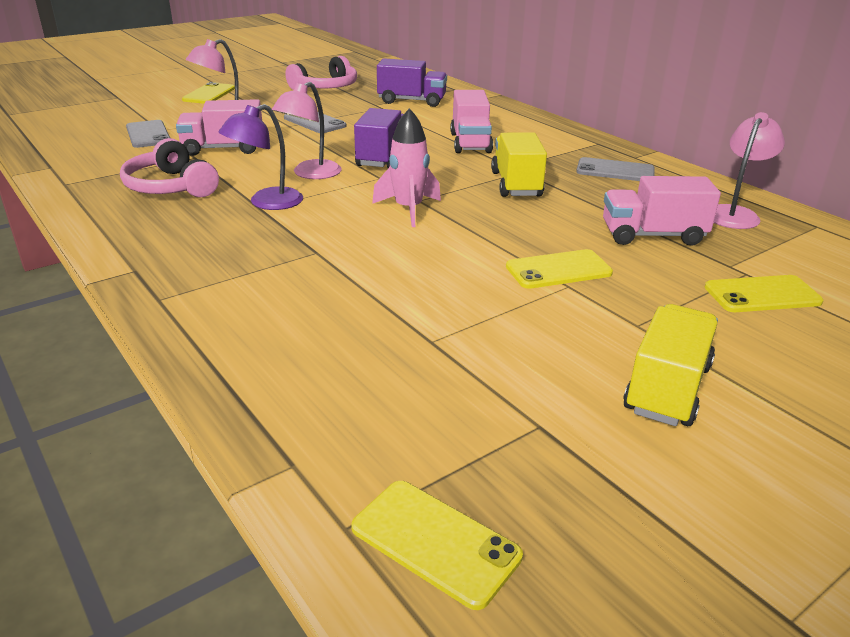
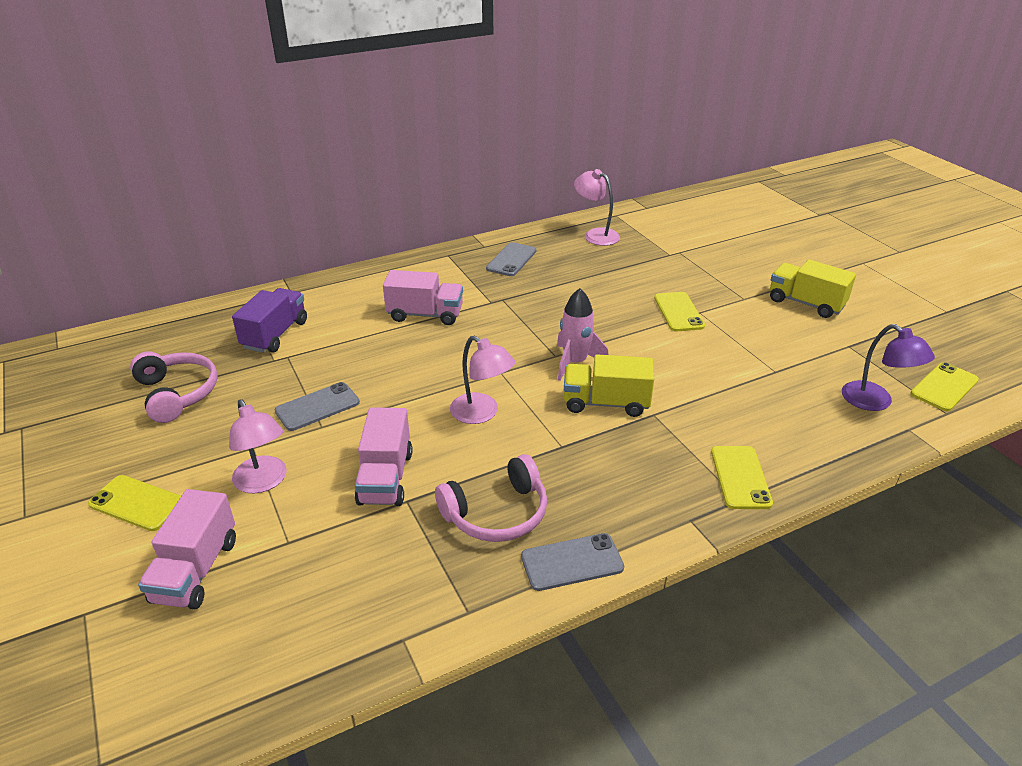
camera: 80 degrees left, 5 degrees up
grey phone [126,120,170,148] -> grey phone moved to [521,533,624,591]
purple lamp [218,104,303,210] -> purple lamp moved to [842,324,935,411]
purple truck [354,108,403,168] -> none
yellow truck [491,133,547,197] -> yellow truck moved to [564,354,654,417]
pink truck [603,176,721,246] -> pink truck moved to [138,489,236,609]
yellow phone [705,275,823,312] -> yellow phone moved to [711,446,773,509]

